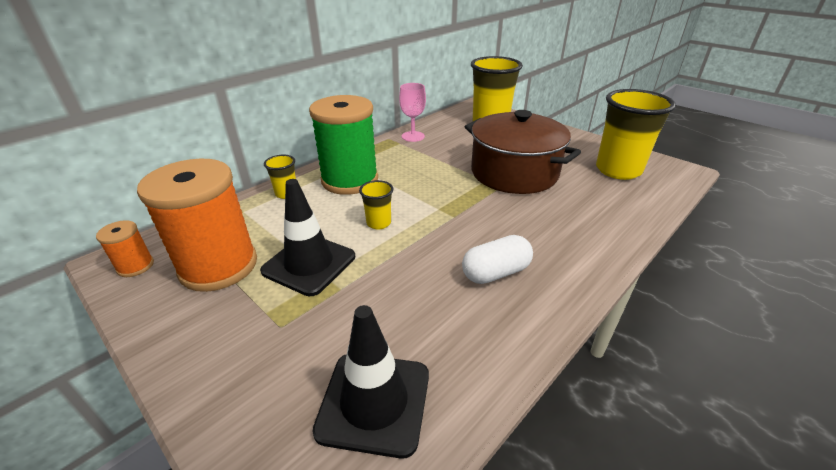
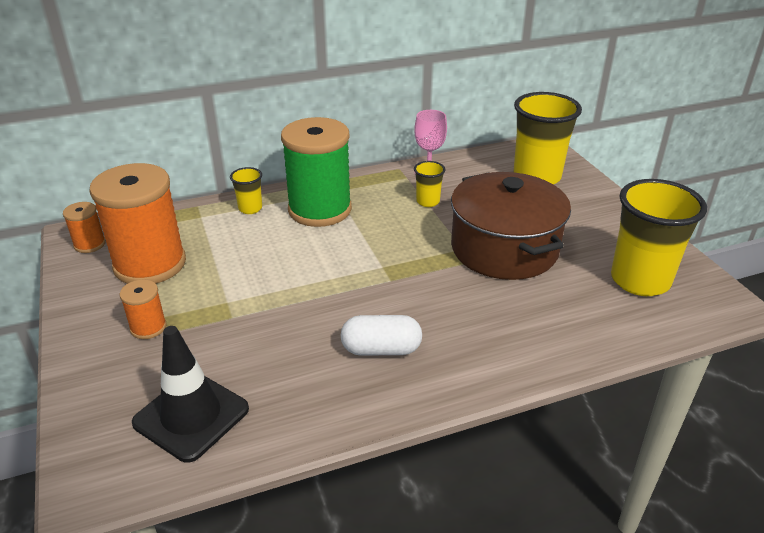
camera: 25 degrees right, 0 degrees up
black traffic cone [260,179,355,296] -> none
yellow cup [359,180,393,229] -> yellow cup moved to [414,161,445,207]
none -> orange spool [120,279,167,339]

